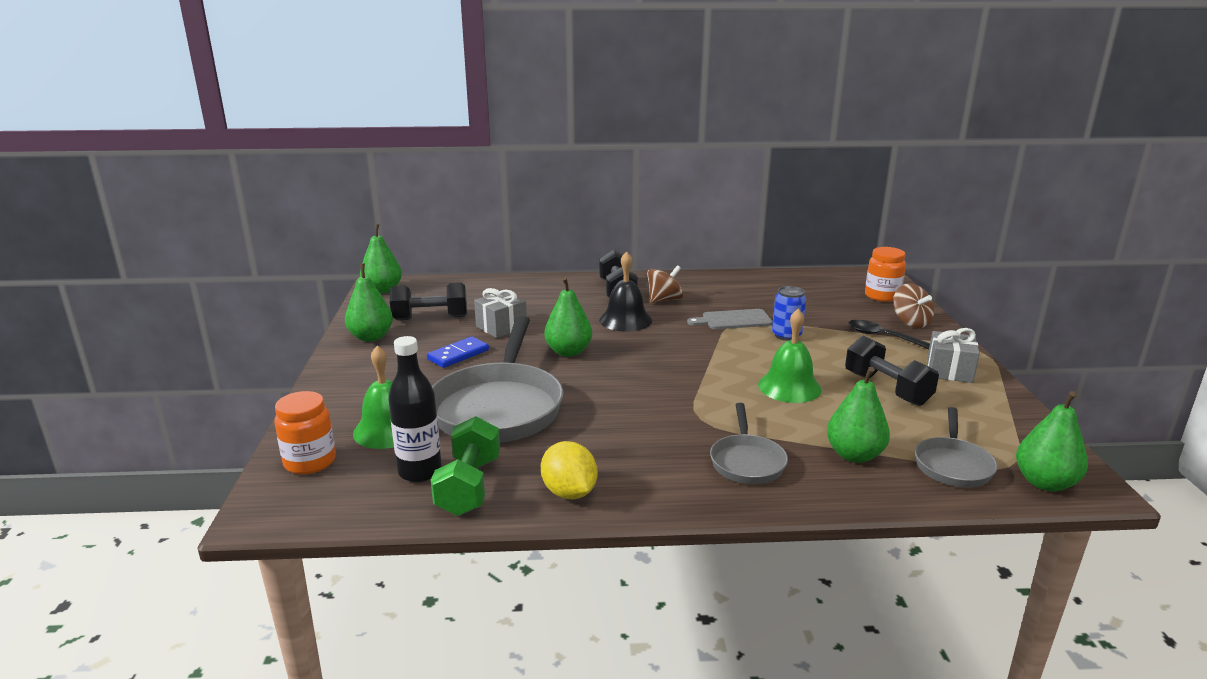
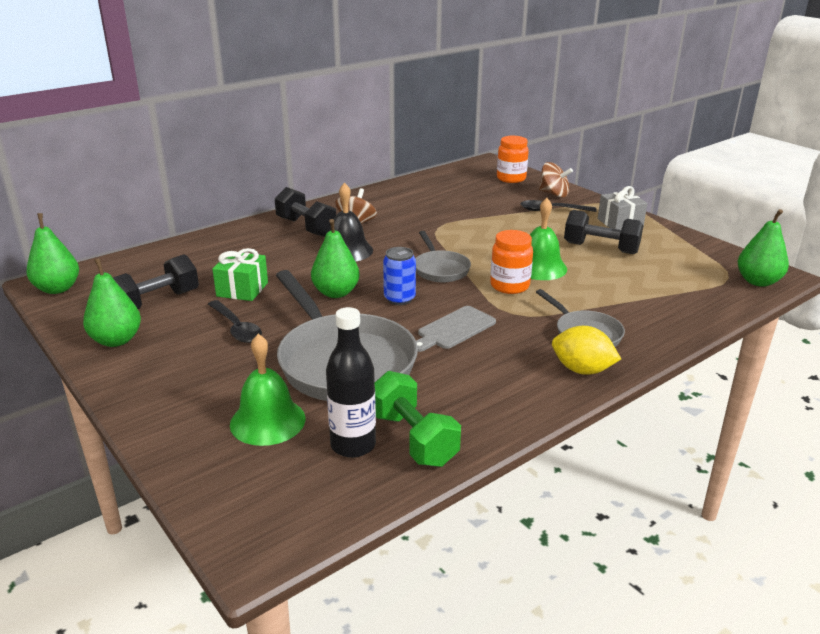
camera: 35 degrees left, 5 degrees up
orange jar [274,391,336,474] -> orange jar moved to [490,230,533,294]
blue domino [427,336,489,368] -> black spoon [208,300,262,343]
grey gift [474,288,527,338] -> green gift [212,248,268,301]
yellow lemon [541,441,598,500] -> yellow lemon moved to [552,326,621,375]
grey cutting board [687,309,773,329] -> grey cutting board moved to [416,306,496,352]
blue can [772,286,806,341] -> blue can moved to [383,247,416,305]
green pear [827,367,890,463] -> none
grey pan [915,407,998,488] -> grey pan moved to [415,231,471,282]

